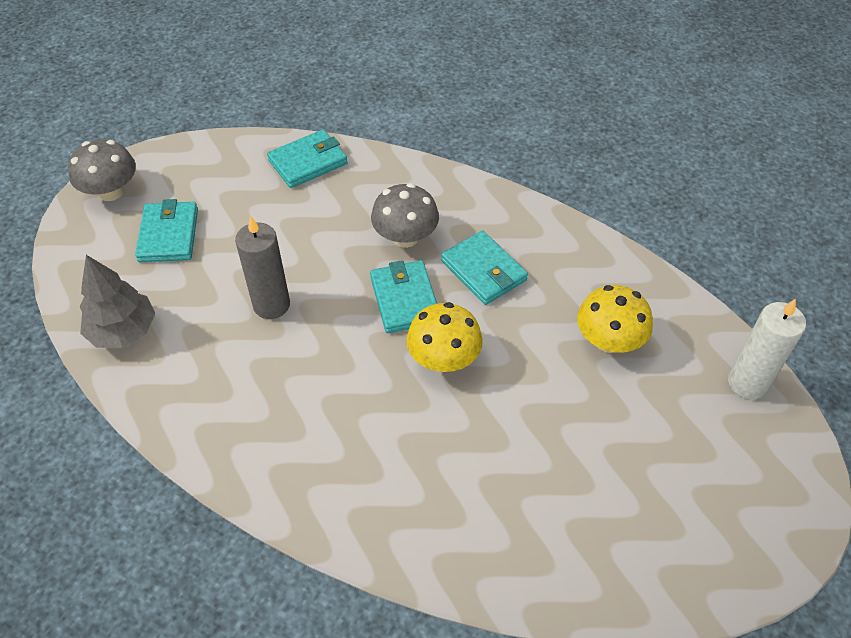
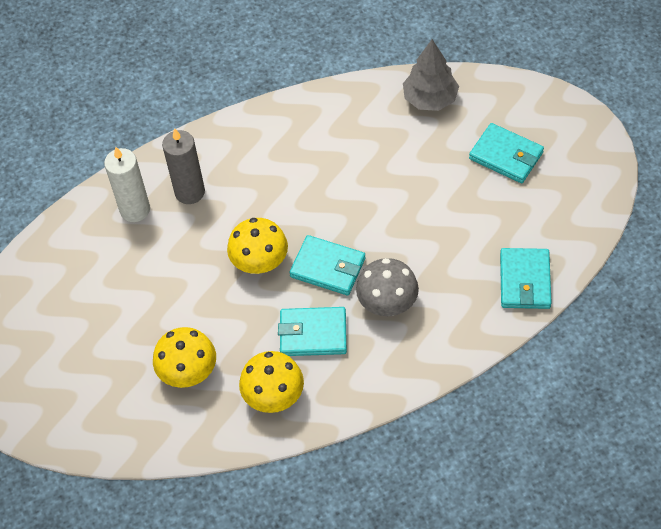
camera: 130 degrees right, 5 degrees up
grey mushroom [68,140,136,201] -> none
grey candle [235,216,290,319] -> grey candle moved to [162,128,205,204]
white candle [728,299,806,399] -> white candle moved to [104,147,150,222]
none -> yellow mushroom [239,351,304,413]

